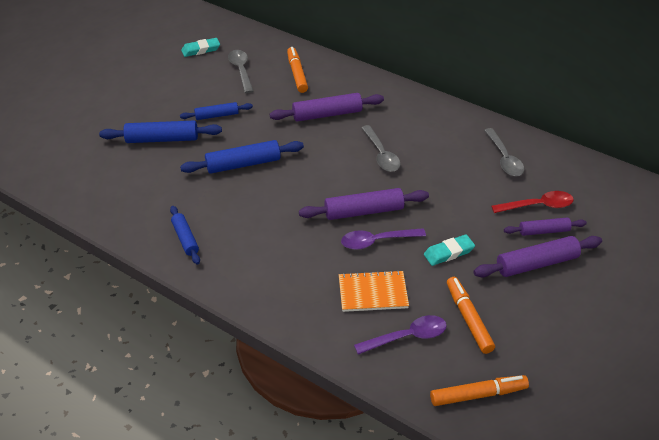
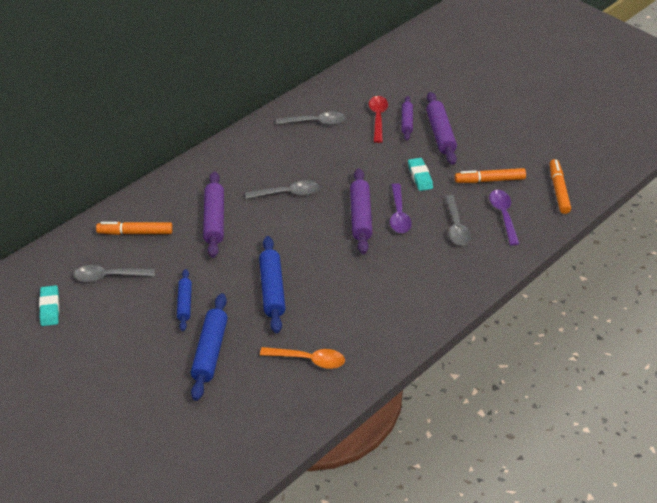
camera: 80 degrees left, 0 degrees up
blue rolling pin [170,206,200,265] -> none
orange notebook [339,270,409,312] -> grey spoon [445,195,471,245]
none -> orange spoon [260,347,345,369]

